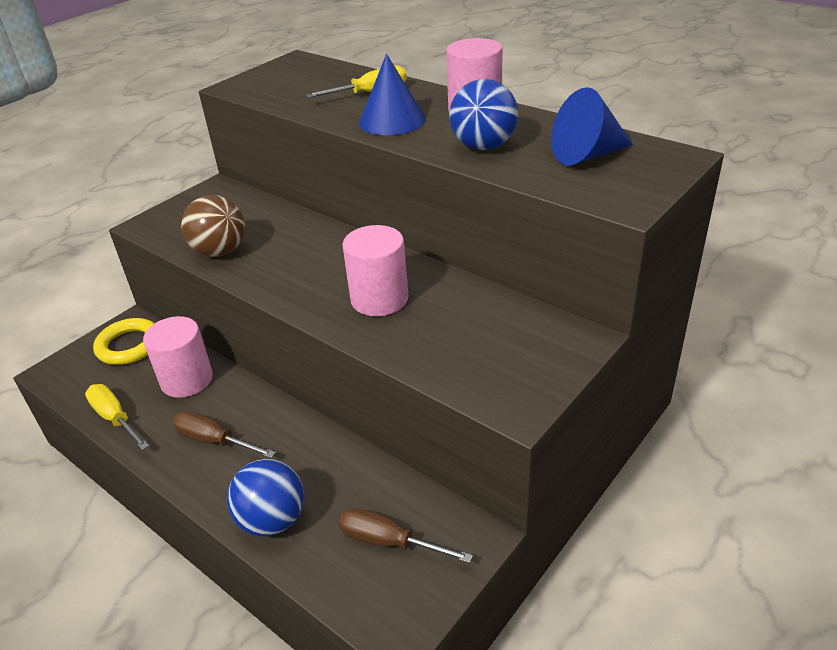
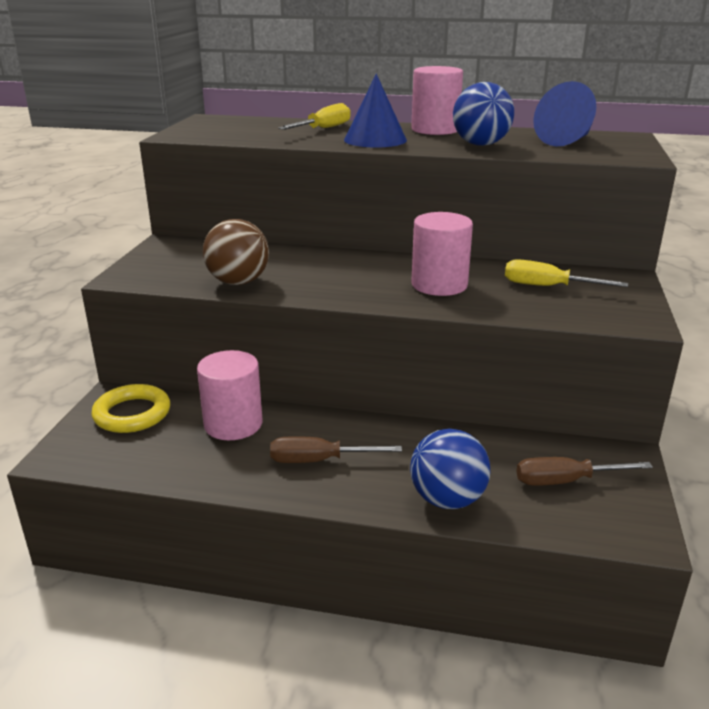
camera: 30 degrees left, 10 degrees down
yellow screwdriver [85,384,149,450] -> yellow screwdriver moved to [505,259,628,287]

